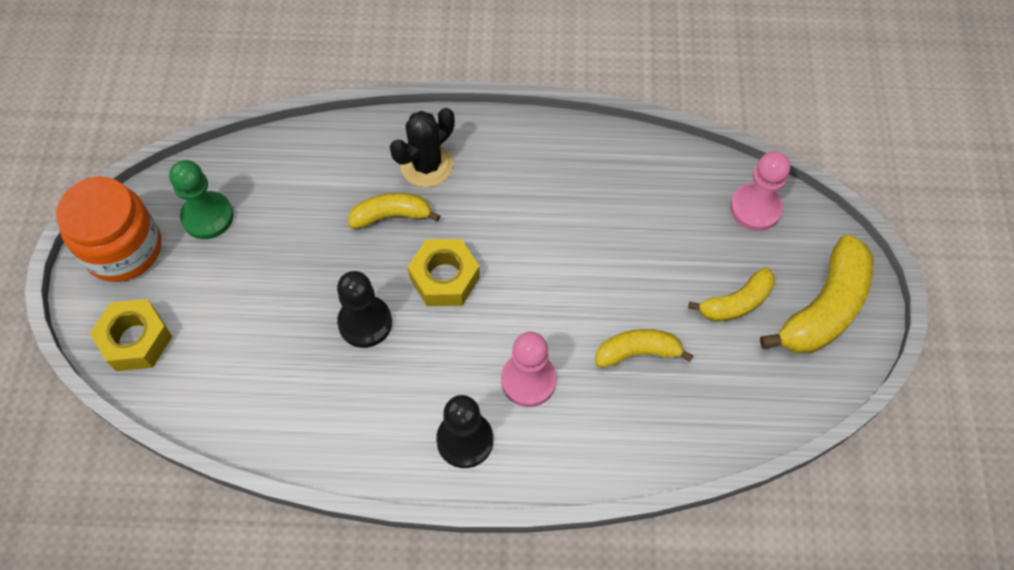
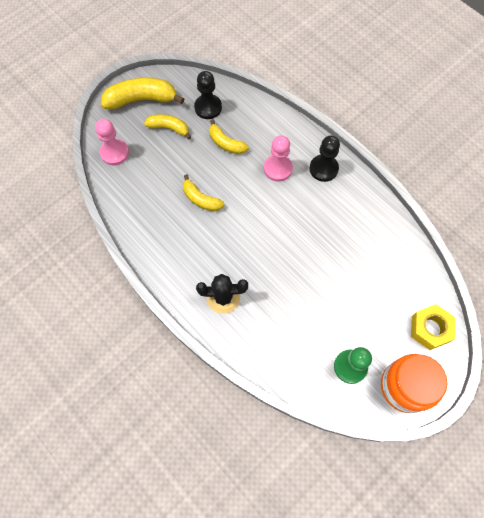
camera: 135 degrees left, 5 degrees up
black pawn [337,271,392,348] -> black pawn moved to [194,71,222,119]
yellow banana [348,193,440,229] -> yellow banana moved to [183,174,224,211]
yellow nut [408,239,480,306] -> none

